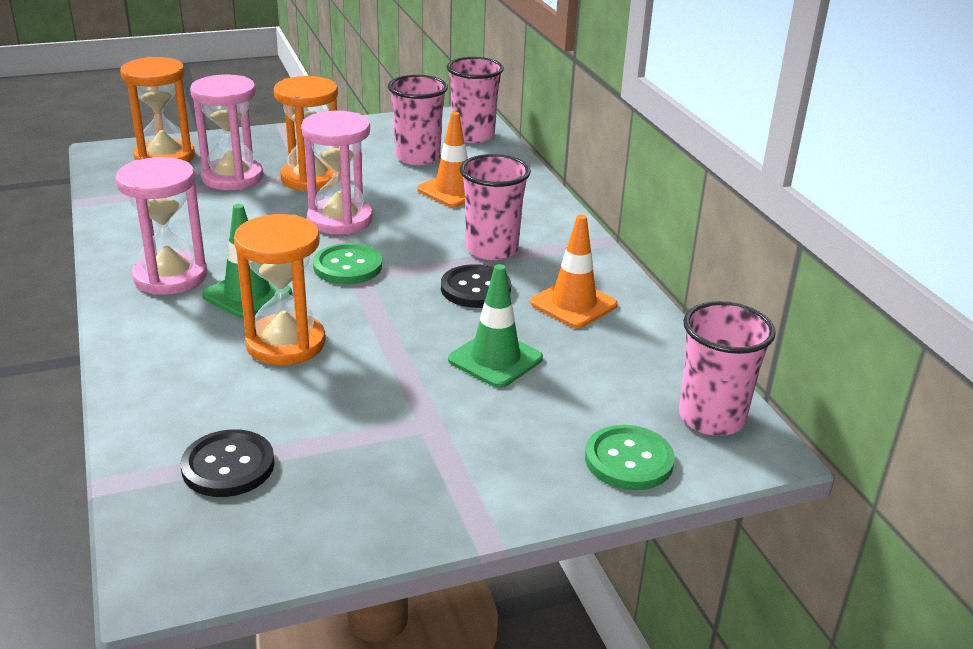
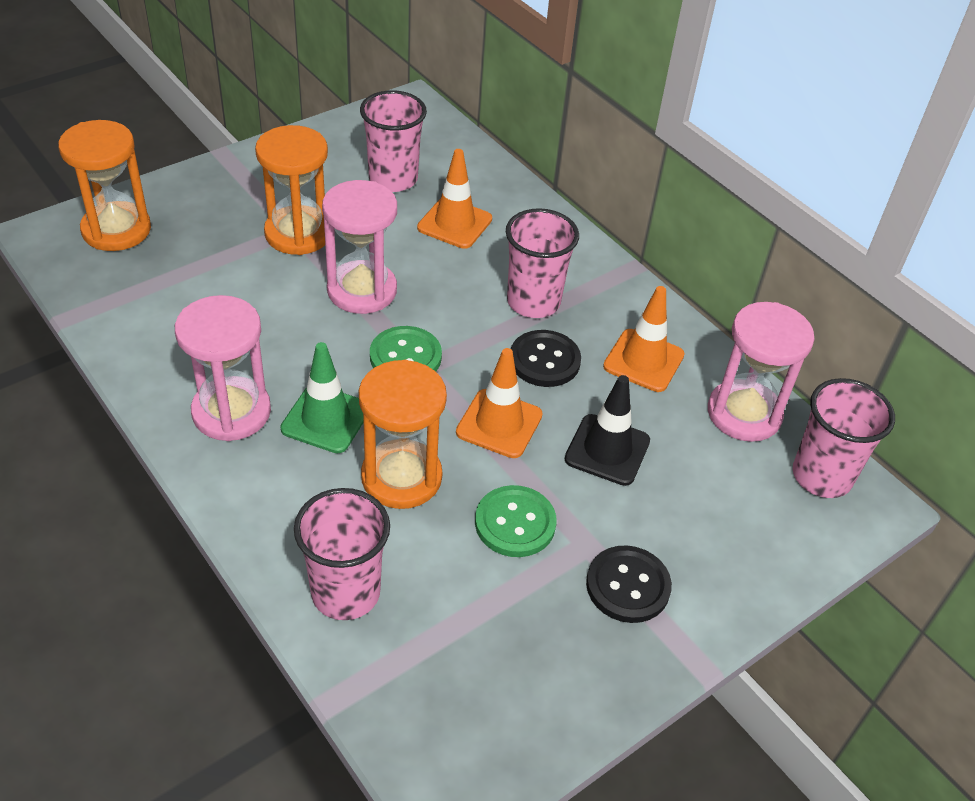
camera: 20 degrees left, 15 degrees up
black button [181,429,275,497] -> black button moved to [586,545,672,623]
pink hourglass [190,75,263,190] -> pink hourglass moved to [708,302,814,442]
pink cup [447,57,504,143] -> pink cup moved to [294,488,390,620]
green traffic cone [448,264,543,388] -> black traffic cone [565,375,650,486]
green button [585,425,675,490] -> green button moved to [475,485,557,557]
none -> orange traffic cone [456,348,543,458]

